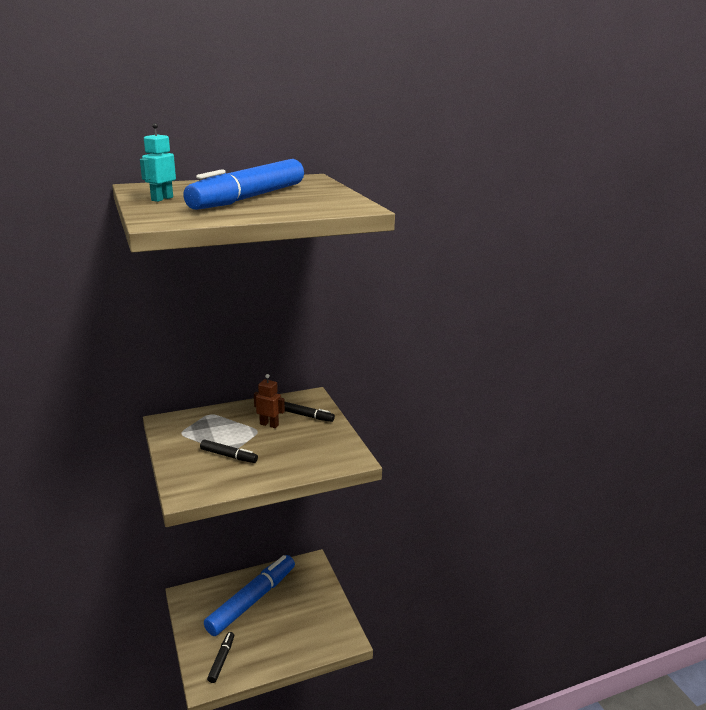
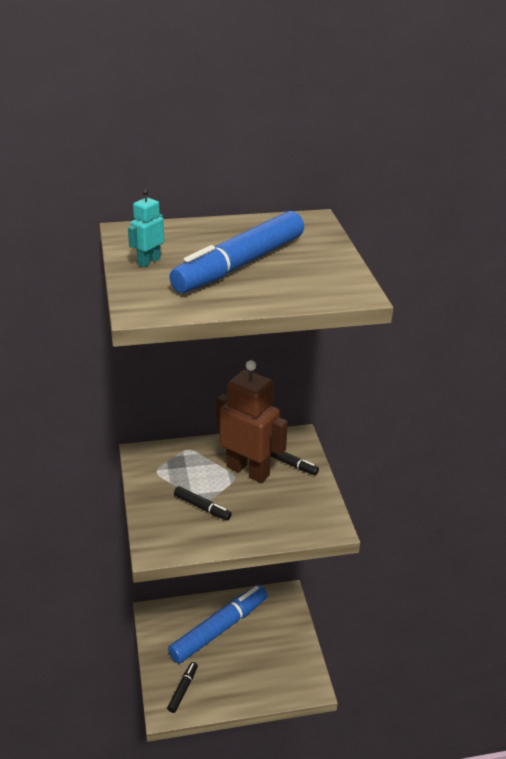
camera: 10 degrees right, 10 degrees up
brown robot [254,374,285,428] -> brown robot [216,360,288,483], size x2.18

